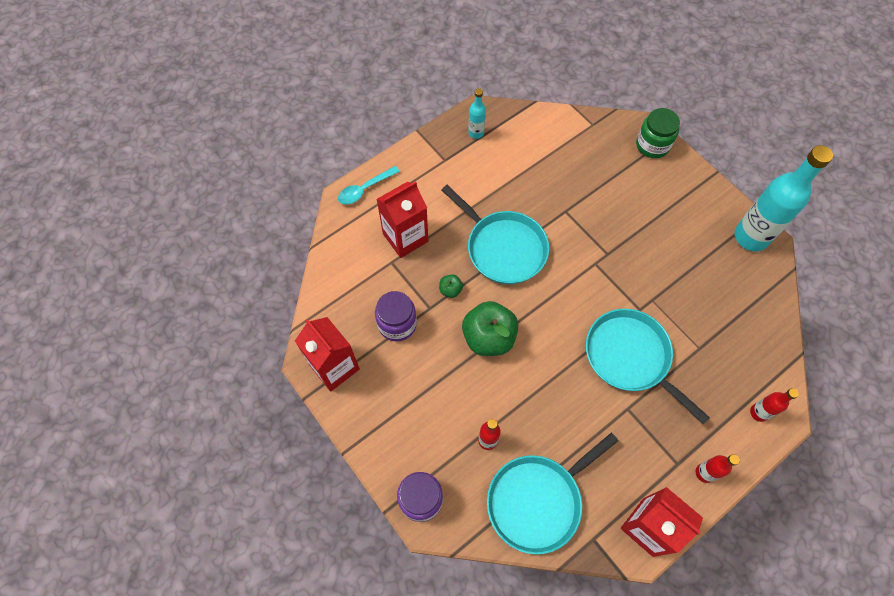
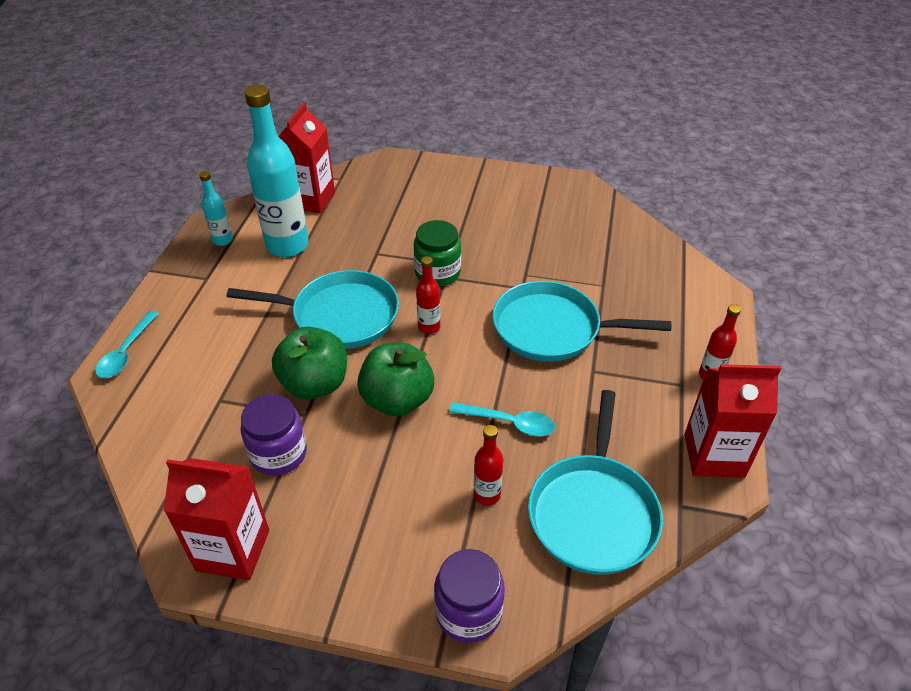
camera: 40 degrees left, 20 degrees down
red carton [377,181,428,258] -> red carton moved to [278,102,335,214]
green apple [439,274,463,298] -> green apple [272,327,347,399], size x2.23
green jar [636,108,680,158] -> green jar moved to [414,220,461,287]
turquoise bottle [734,145,833,252] -> turquoise bottle moved to [244,85,309,257]
red bottle [750,388,799,422] -> red bottle moved to [416,256,440,334]
none -> turquoise spoon [449,402,555,437]

